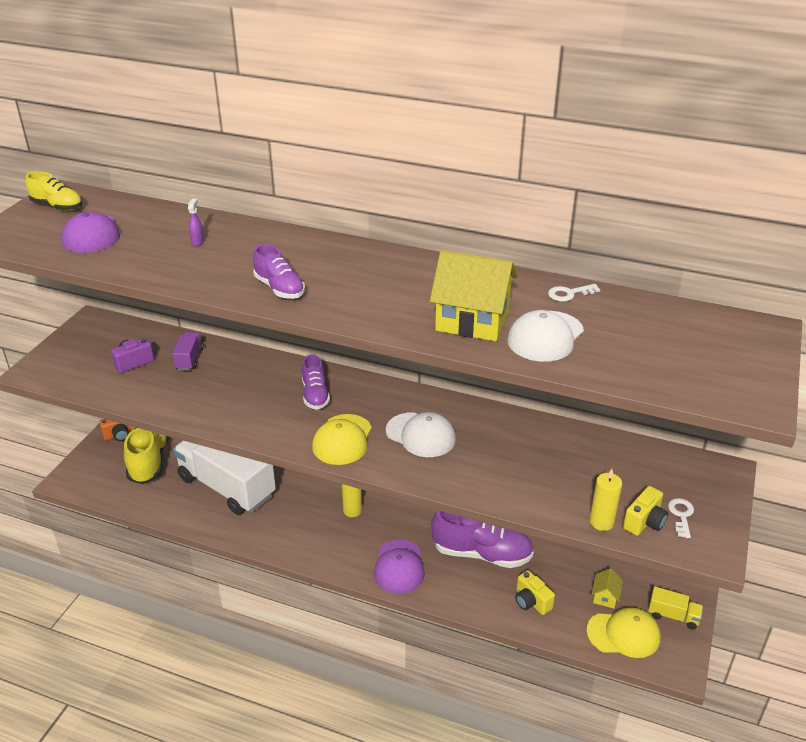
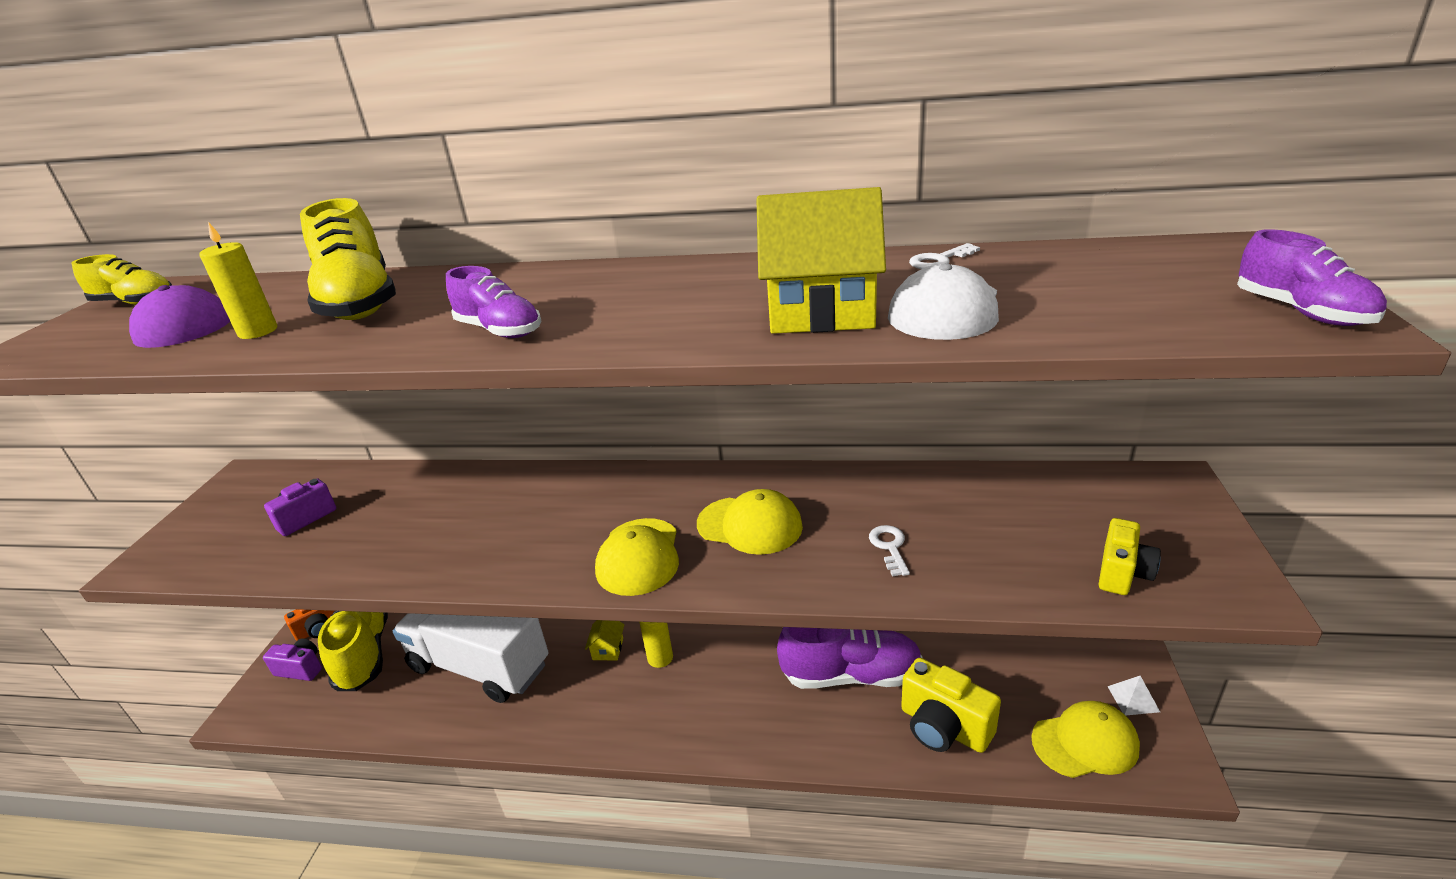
camera: 10 degrees left, 5 degrees down
purple truck [173,332,204,371] -> none
purple spray bottle [188,199,204,246] -> yellow shoe [300,198,396,320]
purple shoe [302,355,330,410] -> purple shoe moved to [1237,229,1387,326]
purple cap [374,539,425,594] -> none
white cap [386,412,456,457] -> yellow cap [697,489,803,555]
yellow camera [515,570,555,615] -> yellow camera [901,658,1001,753], size x1.61
yellow candle [589,469,622,531] -> yellow candle moved to [199,222,277,339]
yellow house [592,568,623,608] -> yellow house moved to [585,620,624,660]
yellow truck [648,586,703,630] -> white pyramid [1107,676,1160,716]
white key [668,498,694,538] -> white key moved to [869,525,910,576]
none -> purple camera [263,638,322,681]

